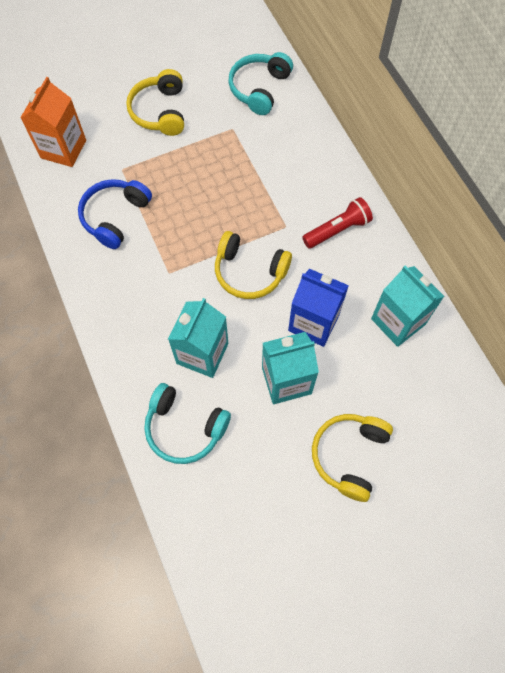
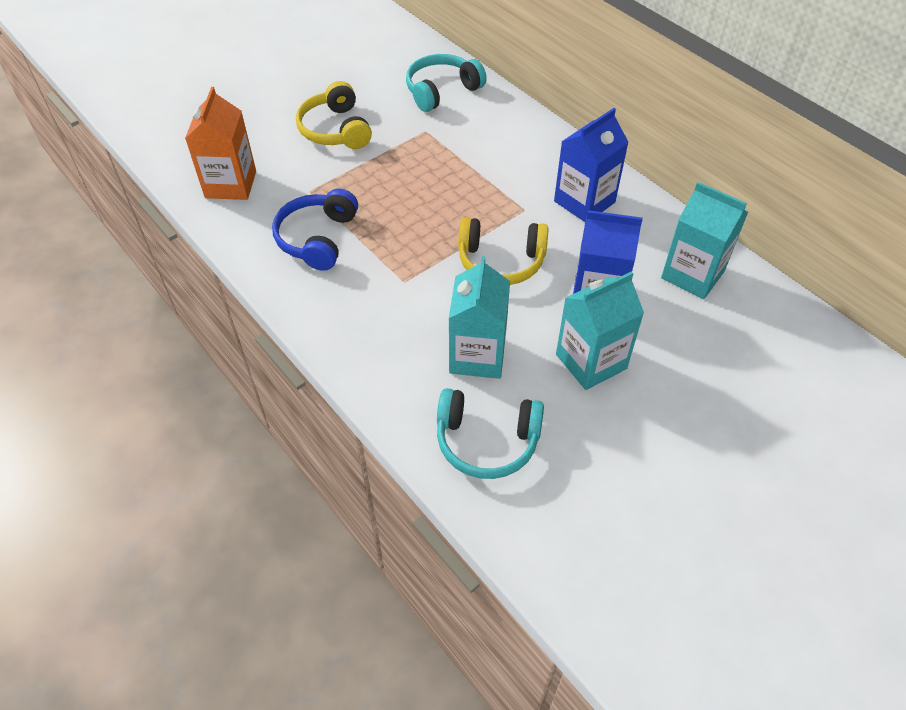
camera: 15 degrees left, 15 degrees down
turquoise headphones [229,52,293,115] -> turquoise headphones turned 45 degrees clockwise [406,54,487,112]
red flashlight [302,197,373,249] -> blue carton [554,108,629,222]
yellow headphones [312,414,393,502] -> none

